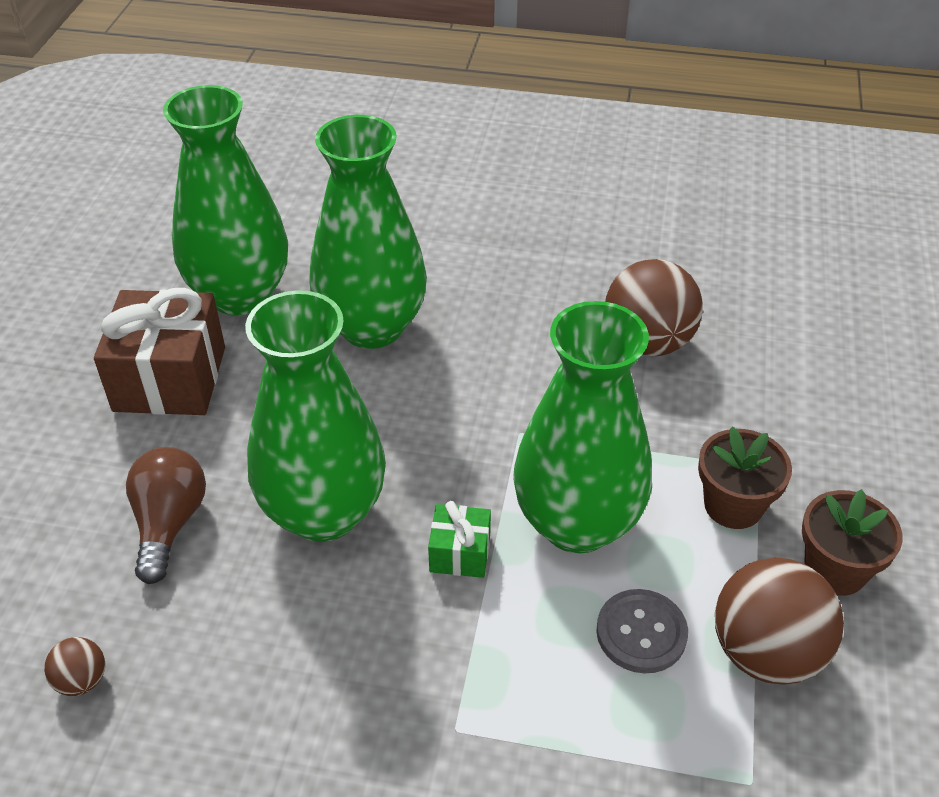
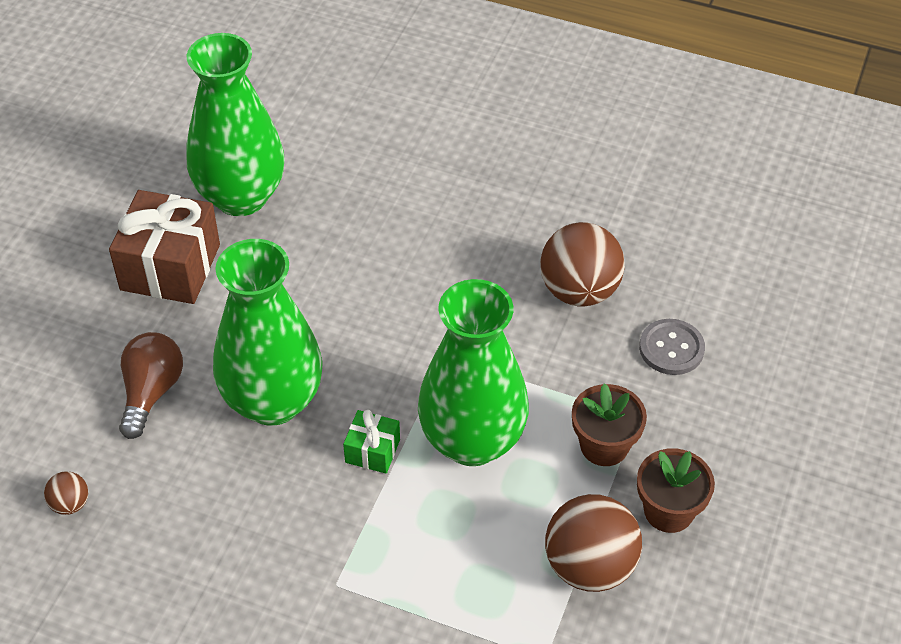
camera: 10 degrees right, 5 degrees up
green vase [309,115,427,349] -> none
grey button [596,589,688,674] -> grey button moved to [639,319,705,375]

